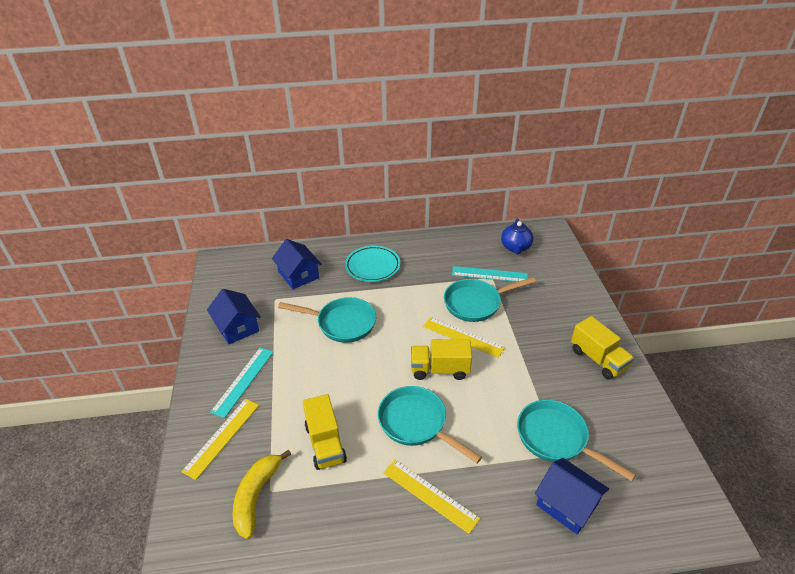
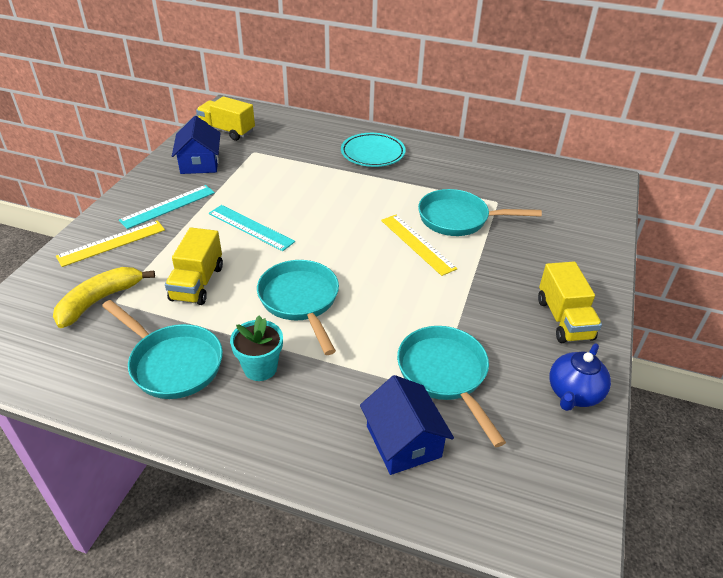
camera: 25 degrees right, 0 degrees up
blue house [272,239,322,289] -> none
turquoise pan [278,297,376,343] -> turquoise pan moved to [102,300,223,399]
yellow ruler [383,460,480,534] -> turquoise flower pot [230,315,283,381]
yellow truck [411,339,472,380] -> yellow truck moved to [196,96,255,141]
turquoise ruler [452,266,528,282] -> turquoise ruler moved to [209,205,295,251]
blue teapot [501,219,533,254] -> blue teapot moved to [549,344,611,411]

